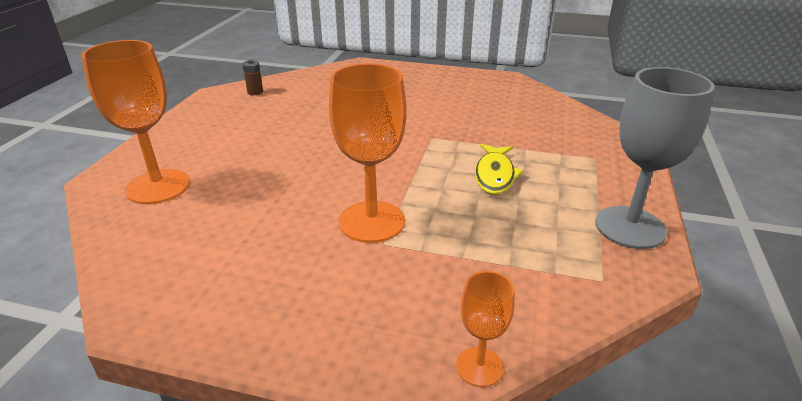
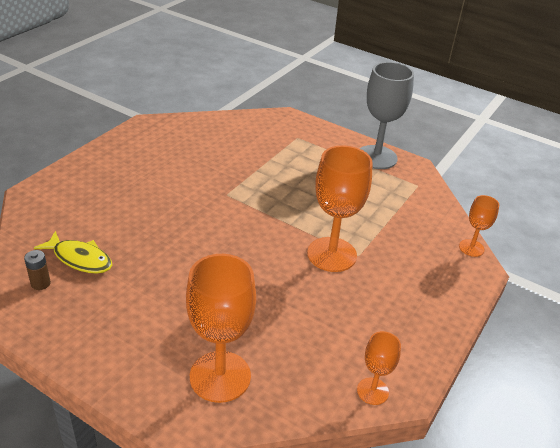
camera: 75 degrees left, 5 degrees up
yellow fish [475,144,524,195] -> yellow fish moved to [34,231,112,274]
none -> orange goblet [357,331,401,405]

